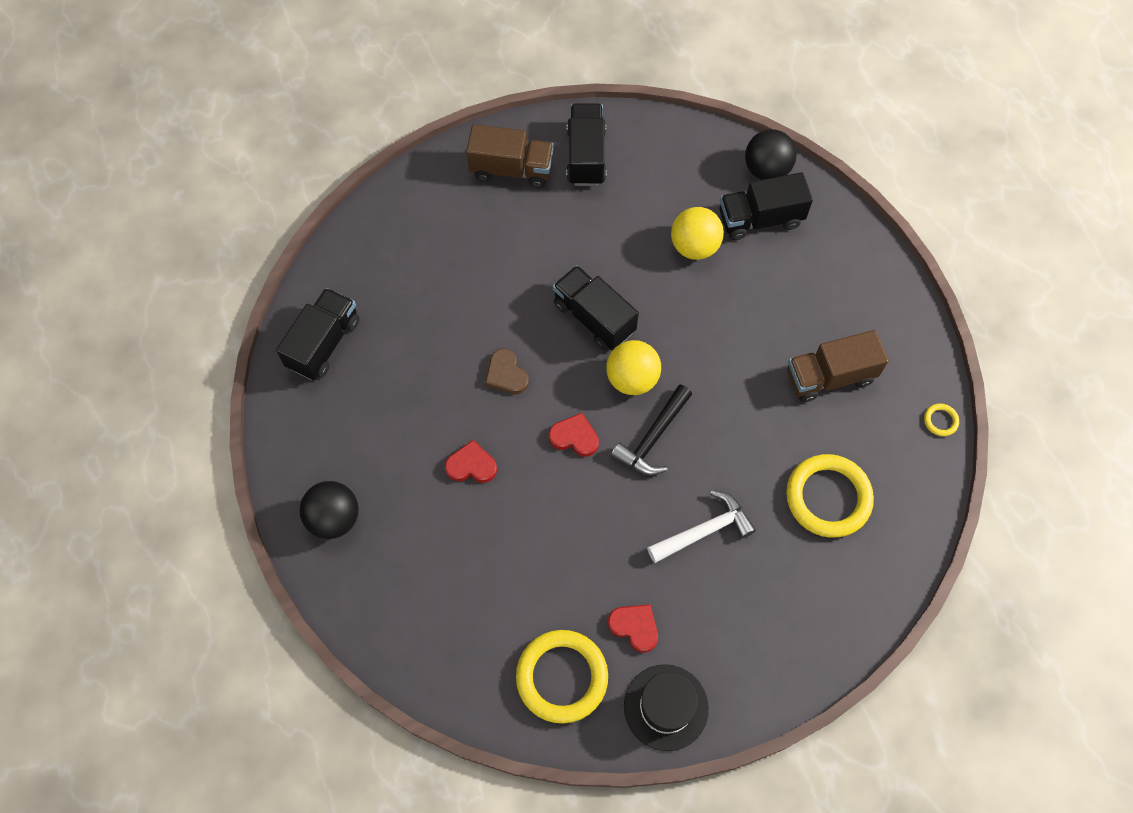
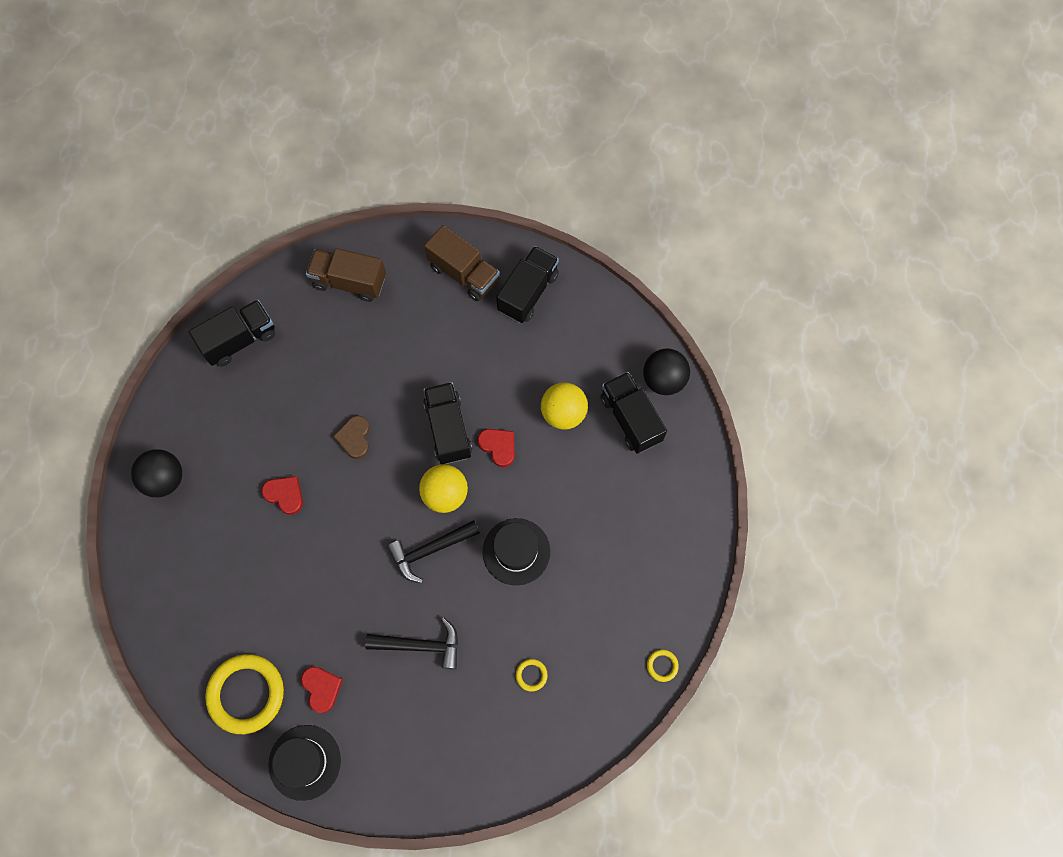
camera: 30 degrees right, 5 degrees up
red heart [548,413,599,457] -> red heart moved to [478,429,515,467]
white hammer [647,490,756,563] -> black hammer [365,618,458,669]
black truck [720,172,813,240] -> black truck turned 45 degrees clockwise [600,372,667,454]
yellow ring [786,454,874,538] -> yellow ring [516,659,548,692], size x0.41
brown truck [787,330,888,402] -> brown truck moved to [306,248,386,302]
none -> black hat [483,518,550,585]

